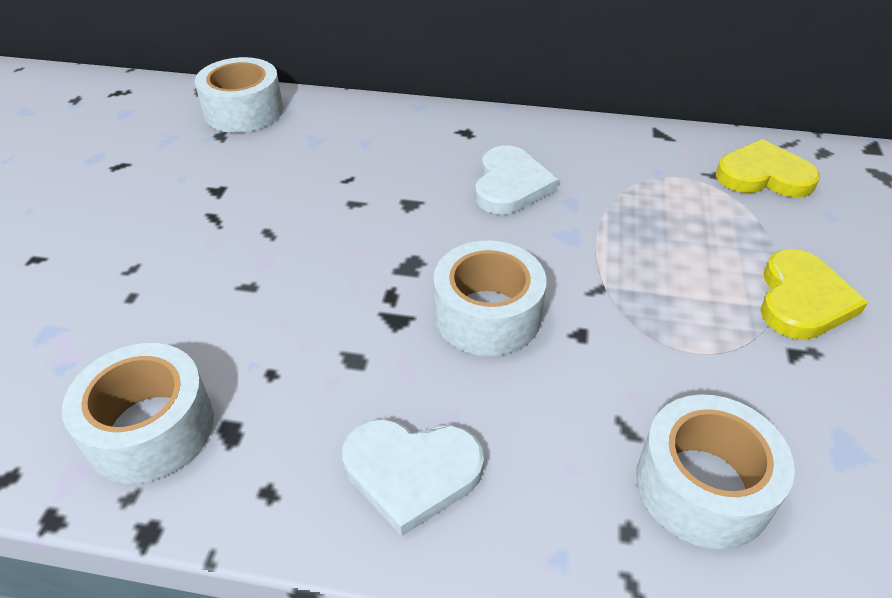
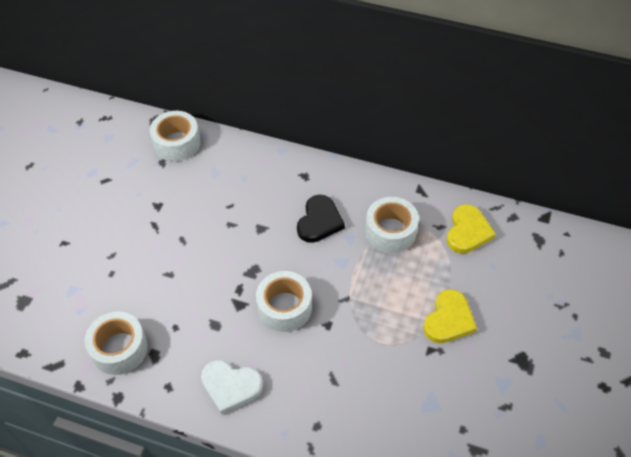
camera: 10 degrees right, 10 degrees up
white heart [475,146,558,214] -> black heart [297,195,345,243]
white tape [636,394,795,549] -> white tape moved to [366,197,419,253]
yellow heart [716,139,820,197] -> yellow heart turned 90 degrees clockwise [447,204,496,254]

